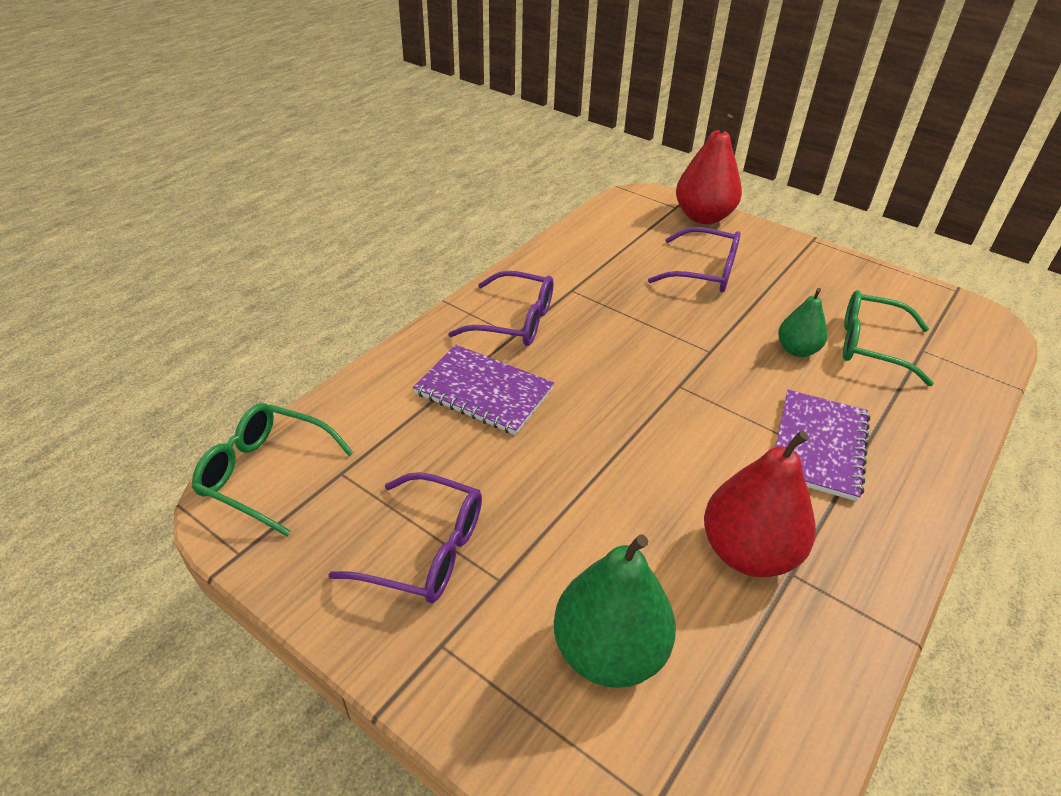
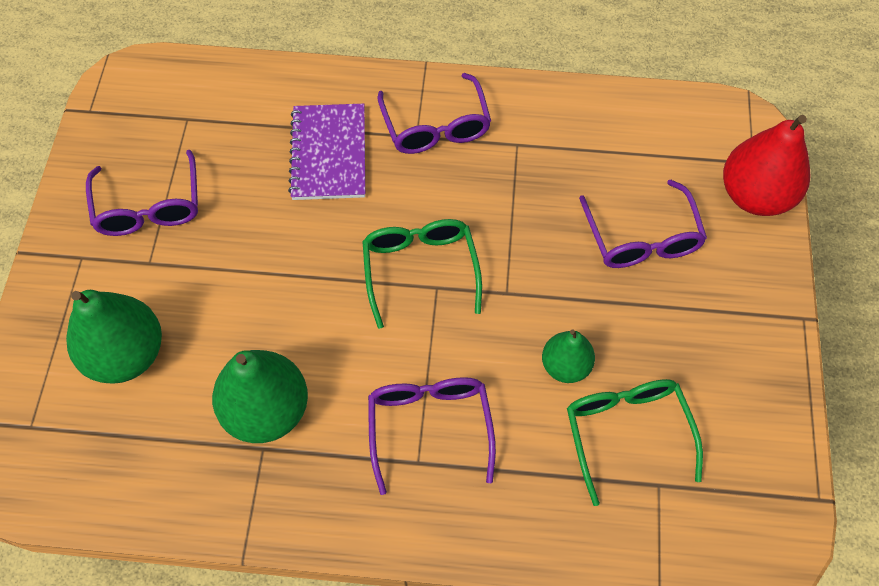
camera: 60 degrees right, 20 degrees up
green glasses [192,403,354,536] -> green glasses moved to [362,219,482,329]
red pear [704,431,816,577] -> green pear [212,350,308,443]
purple notebook [776,390,870,501] -> purple glasses [368,377,496,495]

